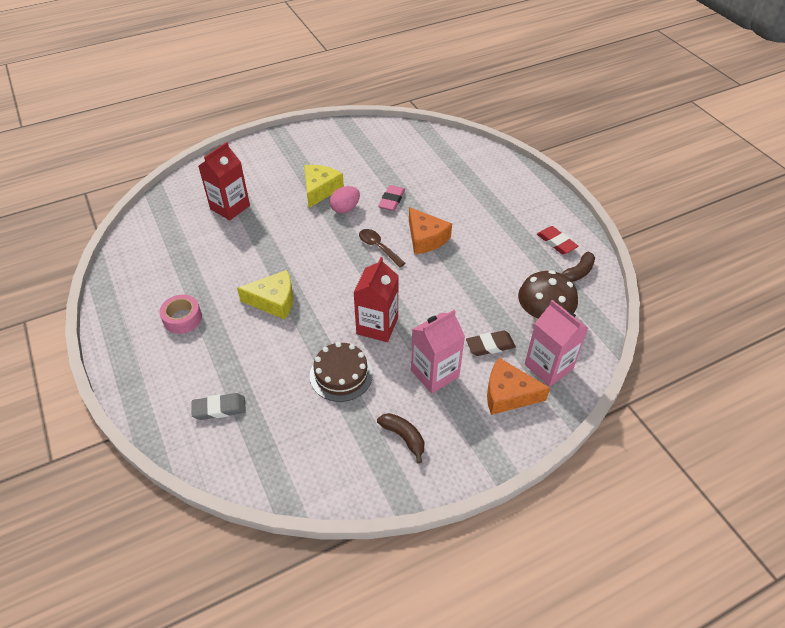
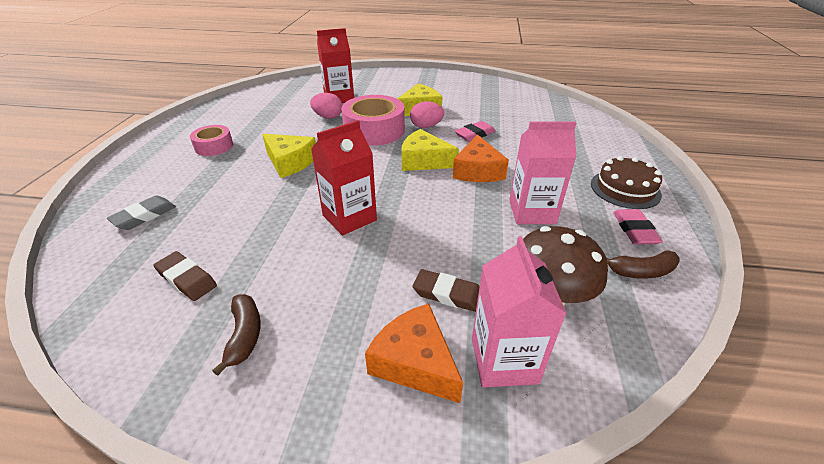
camera: 35 degrees right, 10 degrees down
grey eraser [192,393,246,420] -> grey eraser turned 75 degrees counterclockwise [107,195,176,230]
brown cake [310,342,373,402] -> brown cake moved to [591,156,662,209]
brown spoon [359,229,406,267] -> yellow cheese [402,129,459,171]
pink carton [411,310,465,394] -> pink carton moved to [509,121,577,224]
red eraser [537,226,578,255] -> pink eraser [613,209,663,245]
none -> brown eraser [154,251,217,301]
none -> pink egg [310,93,342,119]
none -> pink tape [341,95,405,146]

